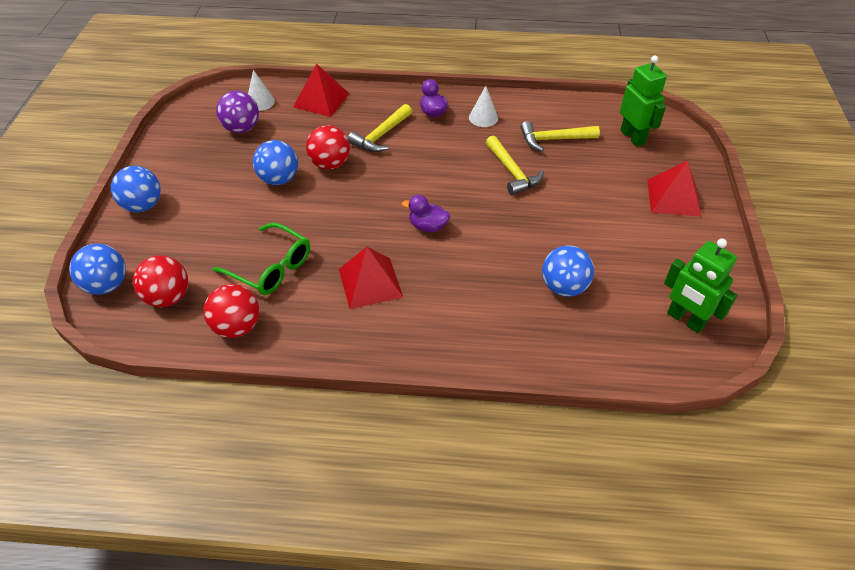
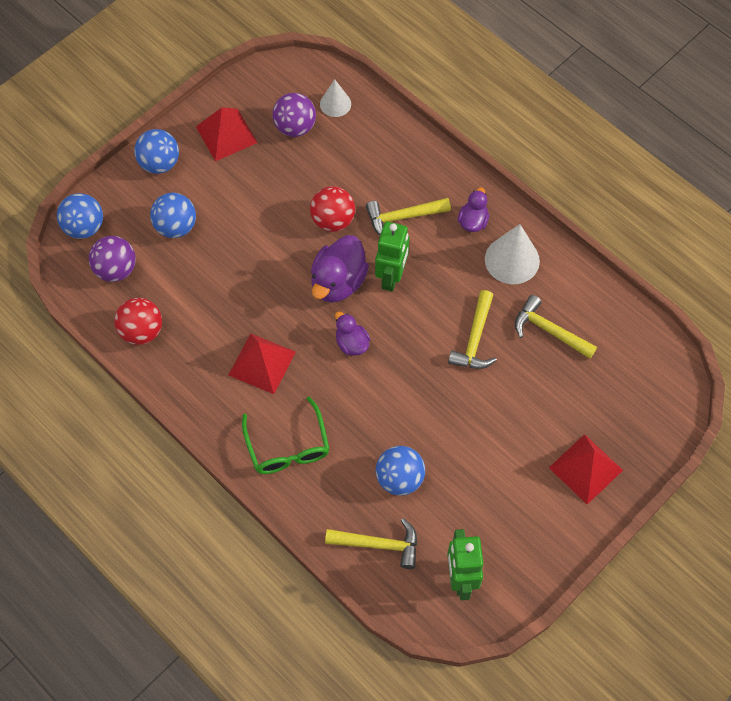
camera: 40 degrees right, 15 degrees up
red ball [133,255,188,307] -> purple ball [89,236,136,282]
green glasses [212,223,310,295] -> green glasses moved to [242,397,329,474]
blue ball [253,140,298,185] -> blue ball moved to [150,193,196,238]
red pyramid [293,64,350,117] -> red pyramid moved to [196,107,258,161]
white cone [469,86,498,127] -> white cone [485,224,540,284], size x1.65
green robot [620,56,667,147] -> green robot moved to [375,222,409,291]
none -> purple duck [311,235,369,303]
none -> yellow hammer [325,518,417,569]

